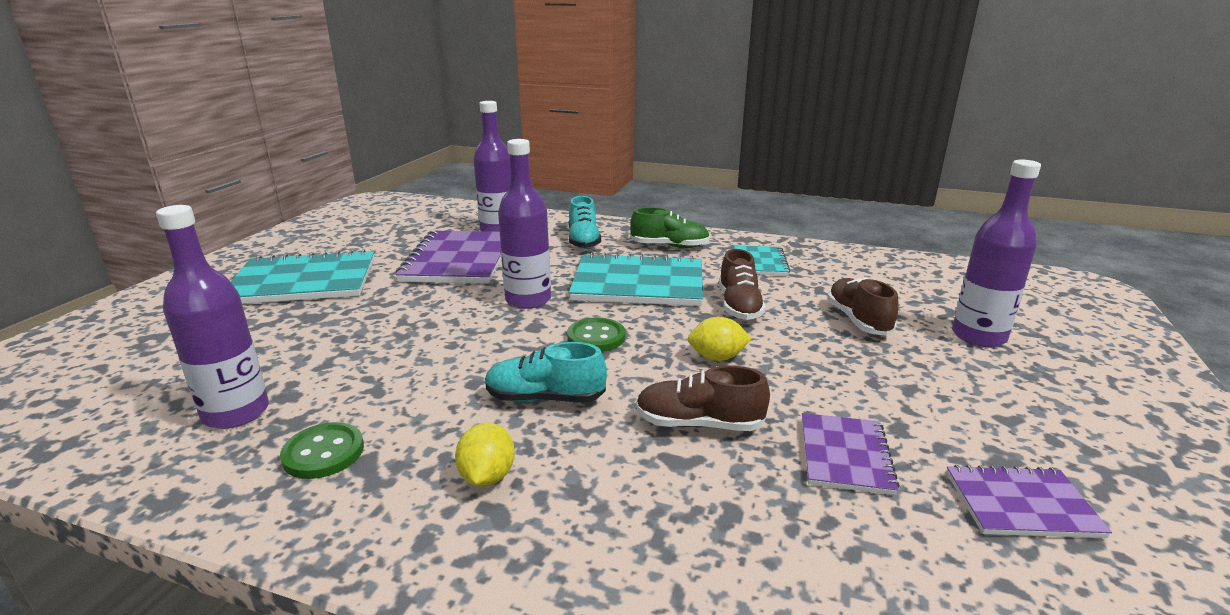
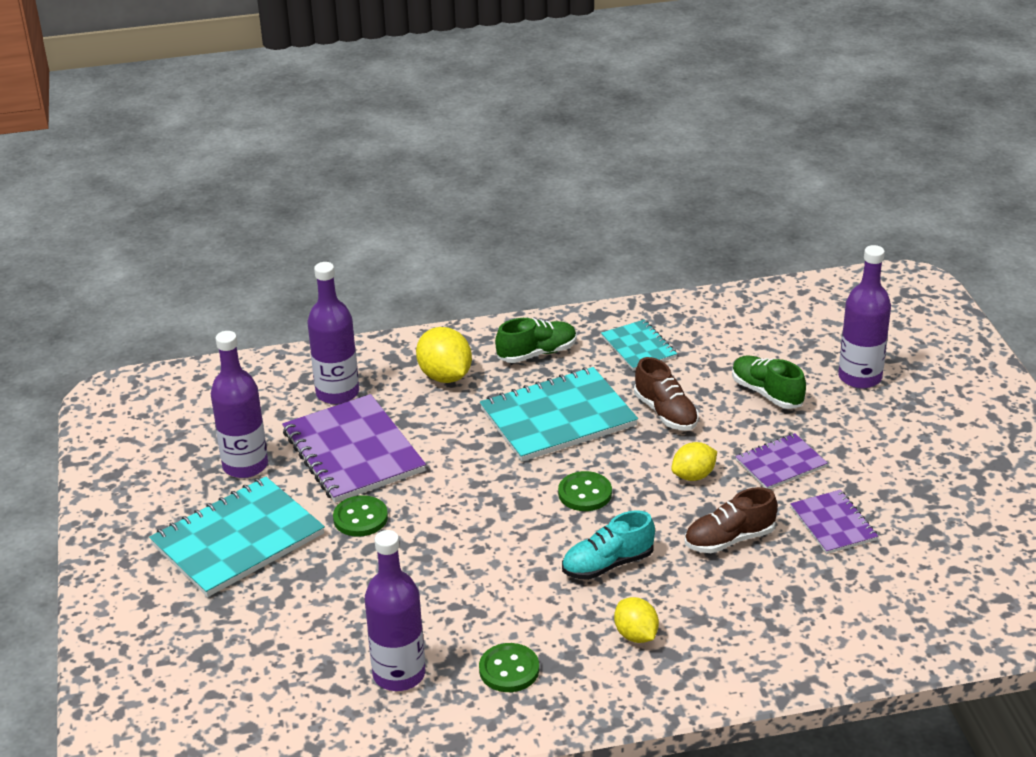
camera: 30 degrees left, 10 degrees up
purple bottle [498,139,551,309] -> purple bottle moved to [211,331,268,478]
turquoise shoe [569,196,601,249] -> yellow lemon [416,327,472,383]
brown shoe [827,278,899,336] -> green shoe [732,356,806,409]
purple notebook [946,465,1112,538] -> purple notebook moved to [735,433,828,489]
none -> green button [333,495,388,537]

